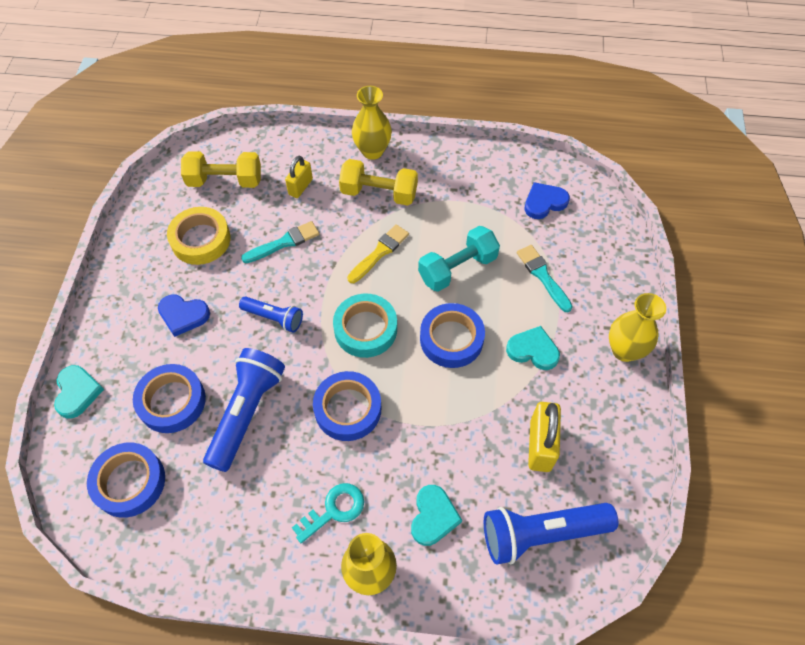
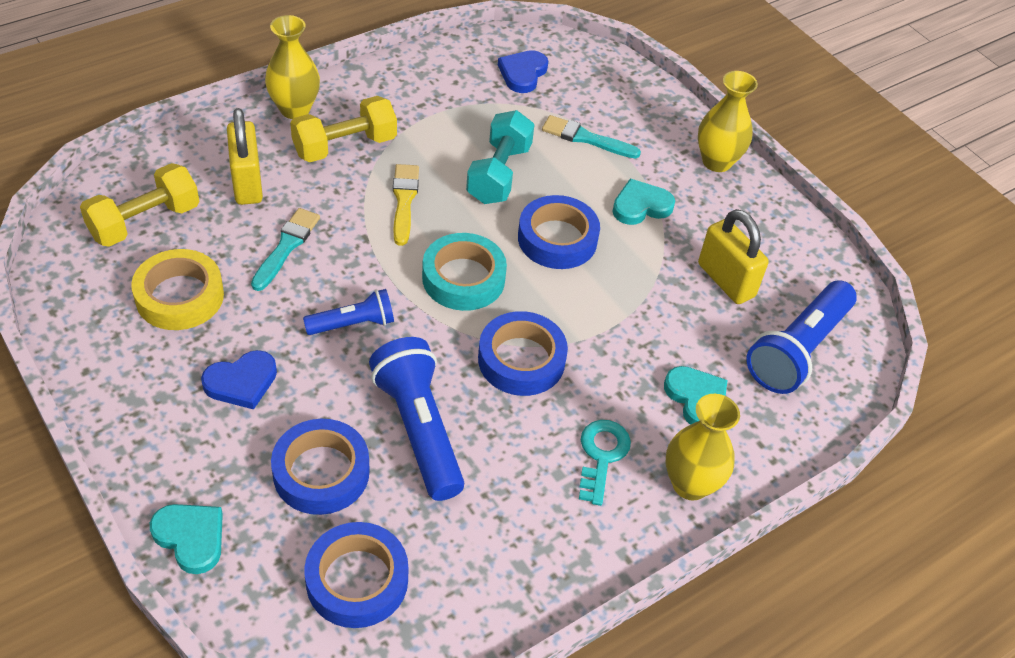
camera: 45 degrees left, 10 degrees down
yellow padlock [285,156,313,198] -> yellow padlock [227,108,263,205], size x1.54

